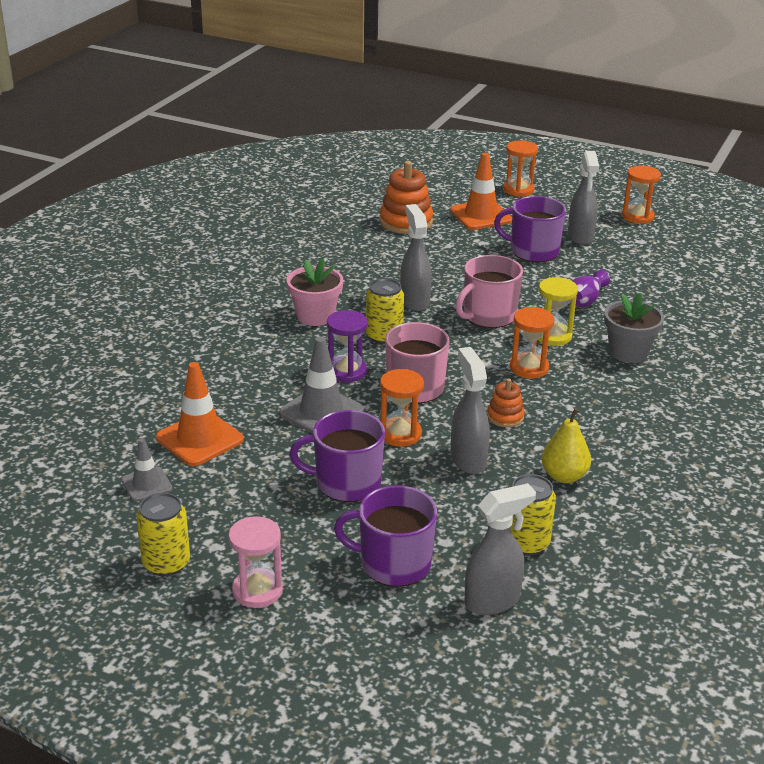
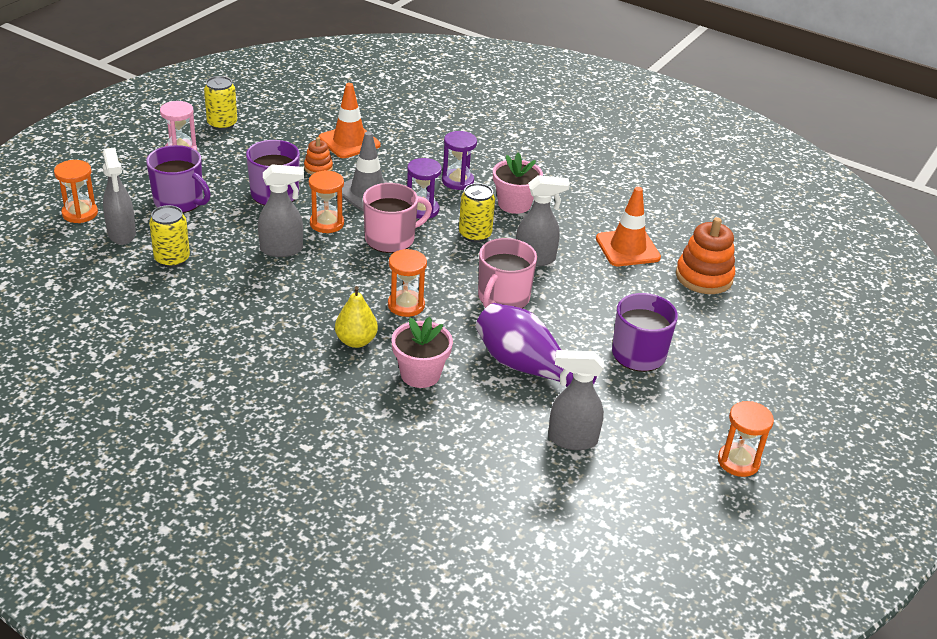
camera: 95 degrees right, 5 degrees up
grey traffic cone [121,438,173,502] -> none
purple mug [334,485,437,587] -> purple mug turned 105 degrees clockwise [146,145,211,213]
orange traffic cone [450,153,512,230] -> orange traffic cone moved to [596,187,661,266]
pink mug [455,255,523,328] -> pink mug turned 120 degrees counterclockwise [478,238,537,308]
orange stacking toy [487,378,525,427] -> orange stacking toy moved to [304,137,333,175]
orange hourglass [503,141,538,197] -> orange hourglass moved to [54,160,98,223]
yellow hourglass [538,277,578,346] -> none
yellow pear [541,408,591,483] -> yellow pear moved to [335,286,378,348]
grey spray bottle [568,151,599,245] -> grey spray bottle moved to [548,350,604,450]
purple vase [573,270,610,307] -> purple vase [476,303,597,387], size x1.79
grey flower pot [604,293,664,363] -> pink flower pot [391,317,453,388]
none -> purple hourglass [442,131,477,190]

